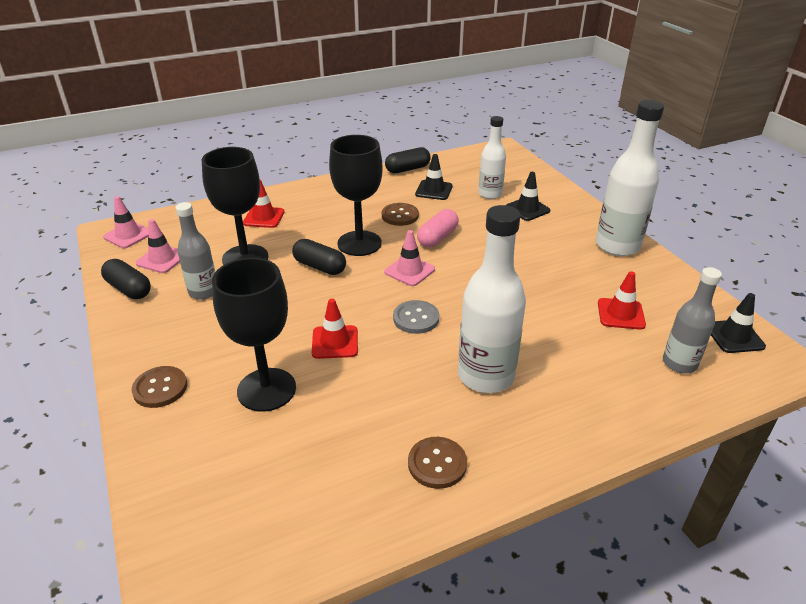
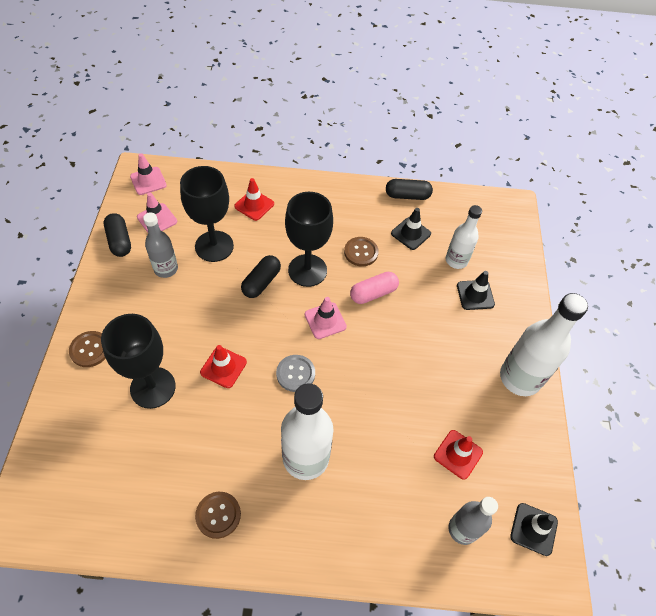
camera: 25 degrees right, 20 degrees up
black capsule [292,239,346,275] -> black capsule turned 60 degrees clockwise [241,255,281,298]

